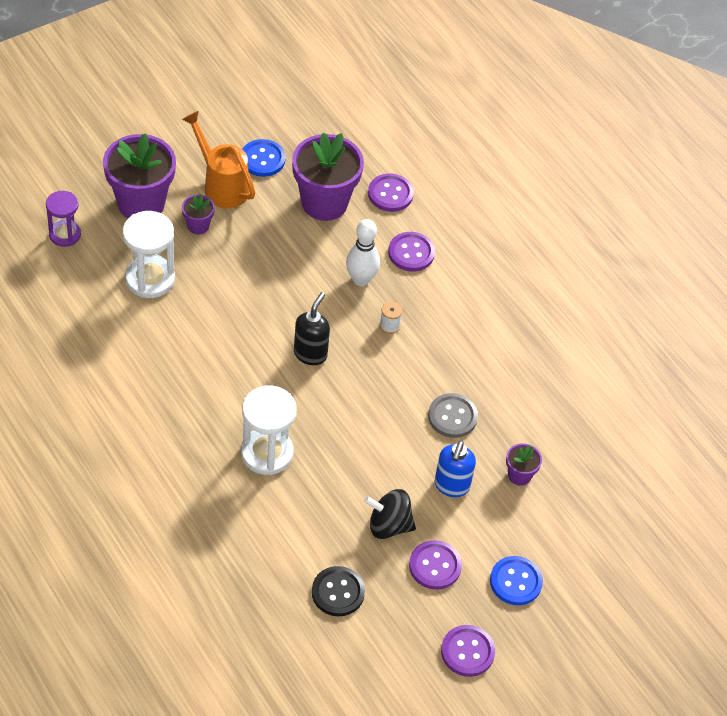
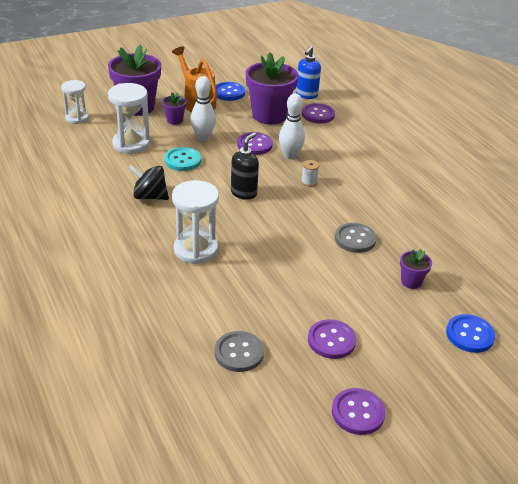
camera: 10 degrees right, 15 degrees down
purple hourglass [46,191,81,247] -> white hourglass [61,80,89,124]
black button [312,566,365,616] -> grey button [214,331,264,372]
black spinning top [364,489,416,539] -> black spinning top moved to [128,164,169,200]
purple button [388,232,435,272] -> purple button moved to [237,132,273,155]
blue soap dispenser [435,440,476,497] -> blue soap dispenser moved to [296,46,321,99]
blue button [490,556,543,605] -> blue button moved to [446,314,495,353]
none -> turquoise button [164,147,201,171]
none -> white bowling pin [190,76,216,141]

